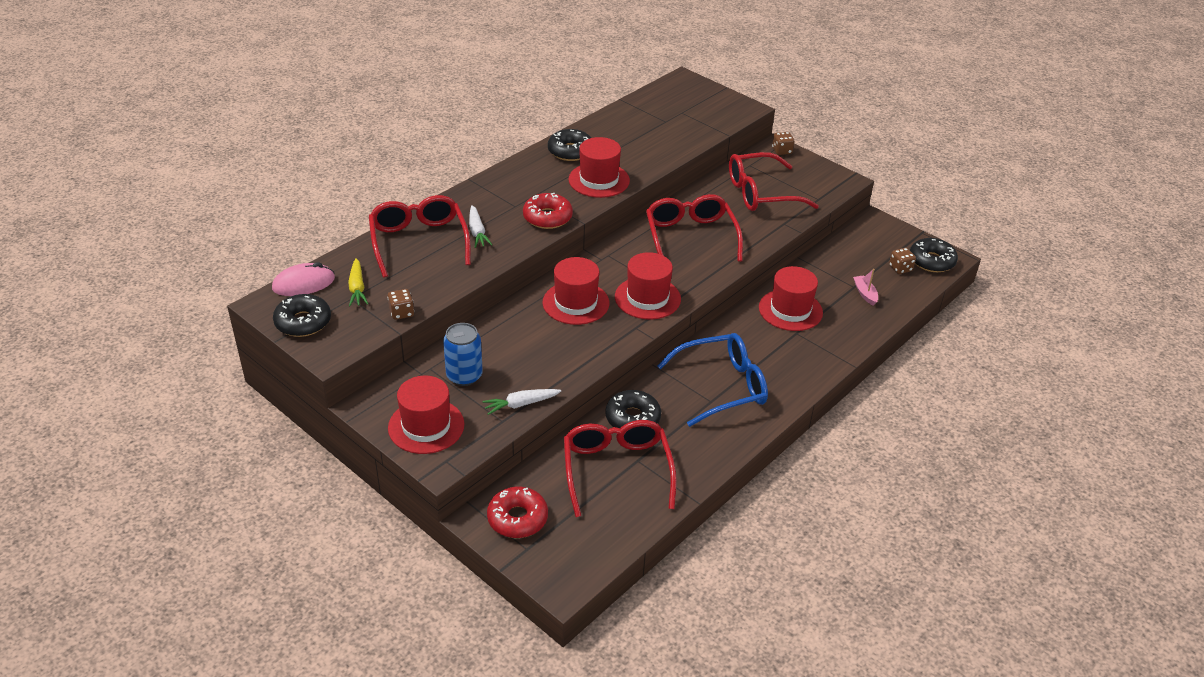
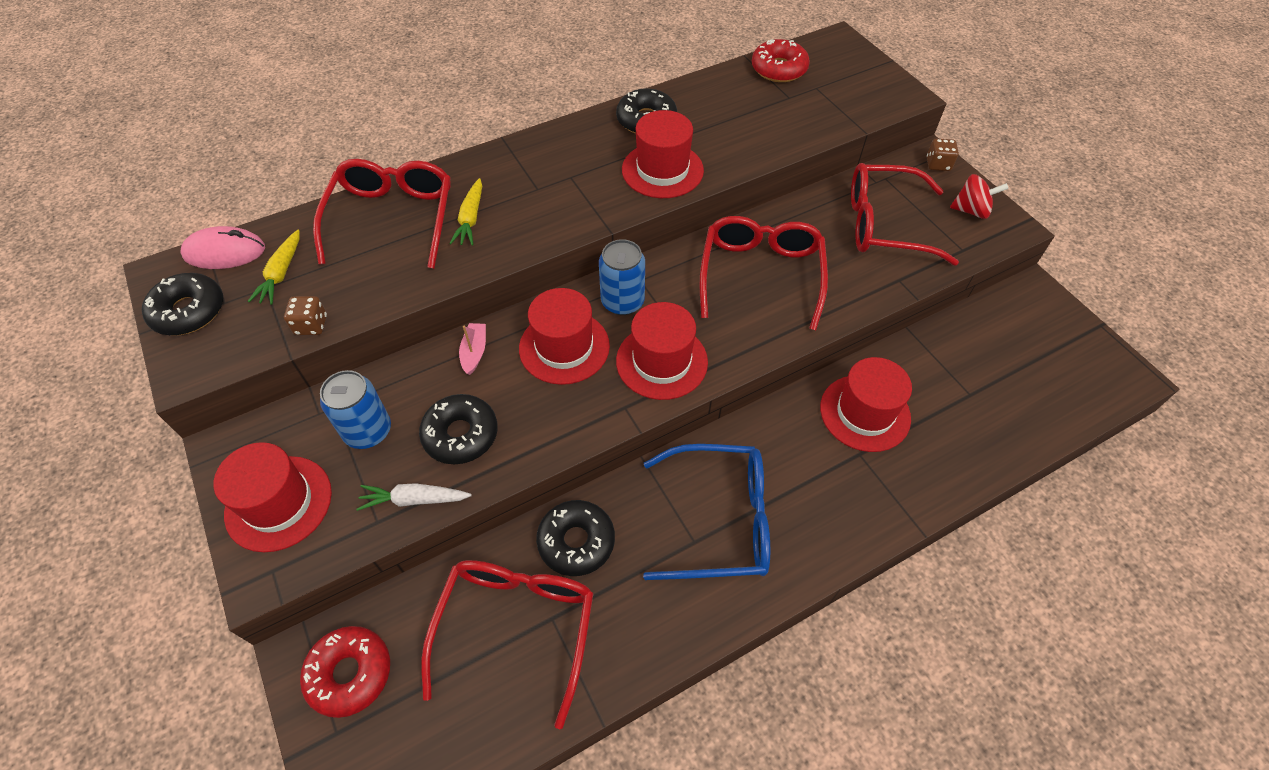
camera: 20 degrees right, 15 degrees up
white carrot [469,205,492,248] -> yellow carrot [449,178,482,245]
red donut [523,193,573,229] -> red donut moved to [752,39,810,82]
pink boat [853,269,878,306] -> pink boat moved to [459,323,486,375]
brown dice [889,248,916,274] -> none
black donut [910,238,958,272] -> black donut moved to [419,394,498,464]
none -> blue can [599,239,645,315]
none -> red spinning top [950,174,1009,219]

